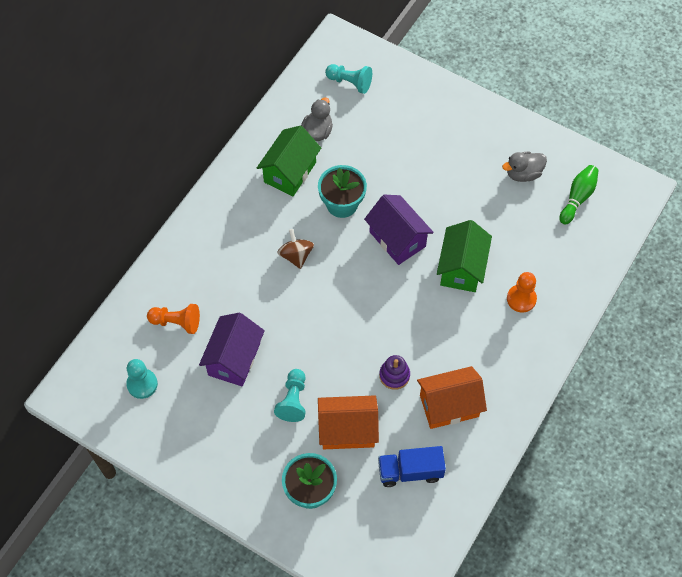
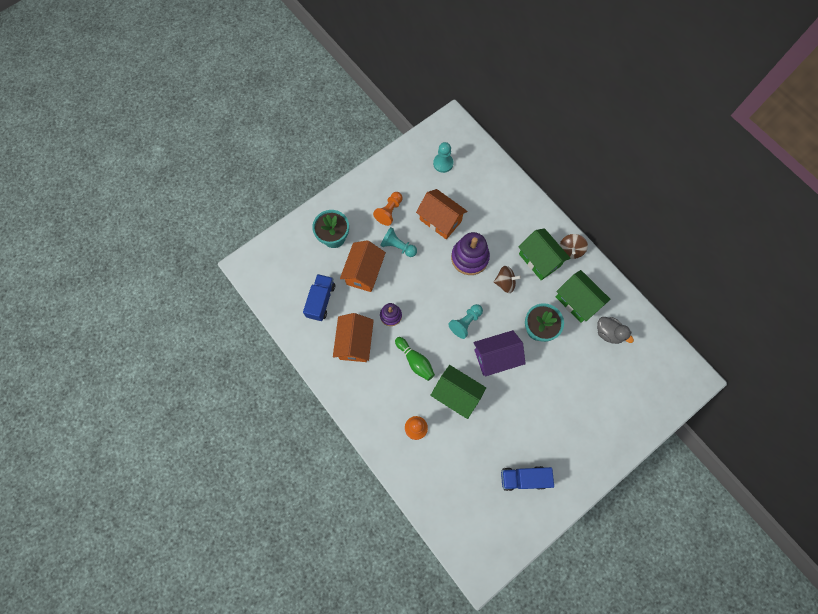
camera: 110 degrees right, 10 degrees up
orange pawn [147,304,200,334] -> orange pawn moved to [373,192,403,226]
purple house [199,313,265,386] -> orange house [416,189,467,239]
turquoise pawn [325,64,372,94] -> turquoise pawn moved to [448,304,483,339]
grey duck [502,151,547,182] -> blue truck [501,466,554,491]
green bowling pin [559,165,599,225] -> green bowling pin moved to [395,337,435,381]
none -> purple stacking toy [451,232,490,275]
none -> green house [519,228,571,280]
none -> brown spinning top [560,234,588,259]

